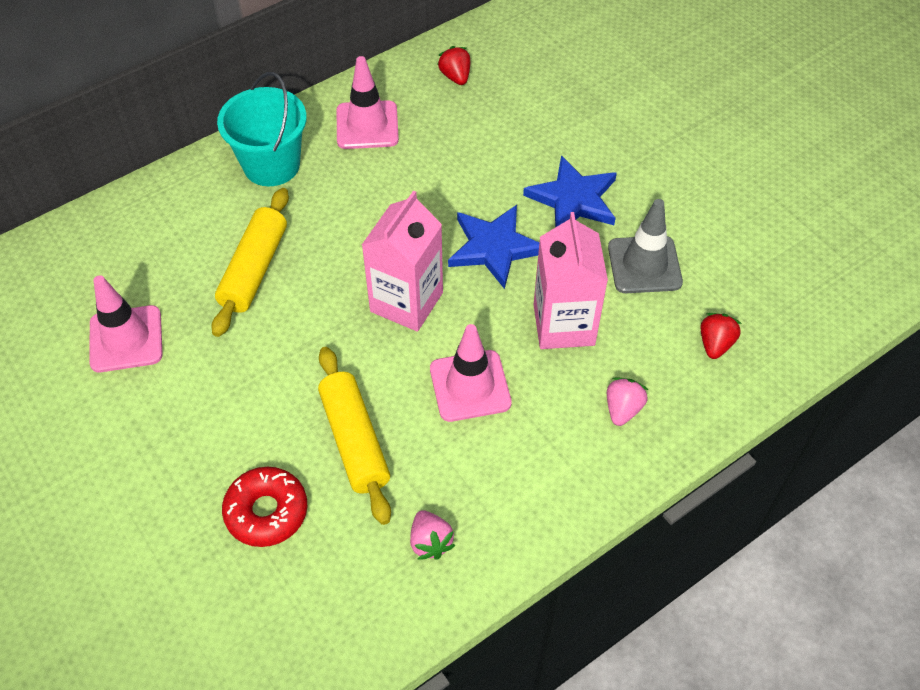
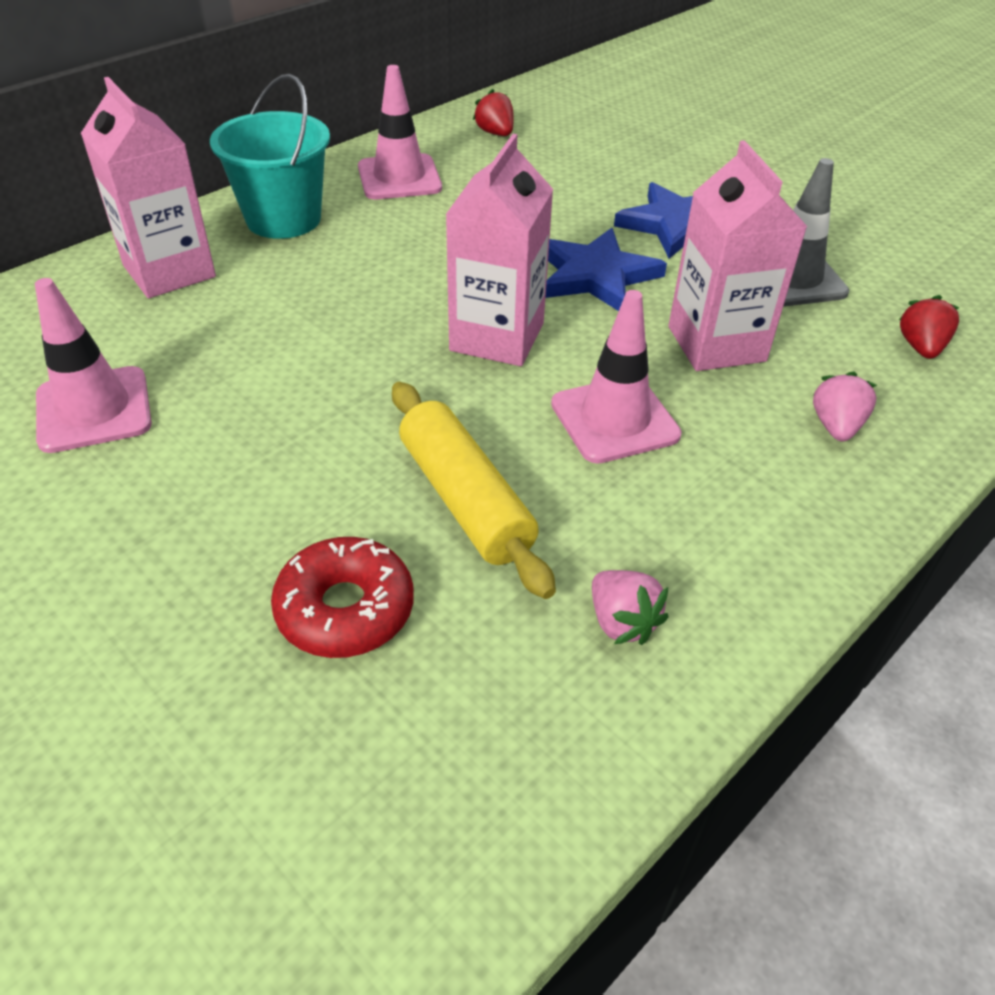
camera: 10 degrees left, 10 degrees down
yellow rolling pin [212,188,289,337] -> none
none -> pink carton [81,77,216,298]

